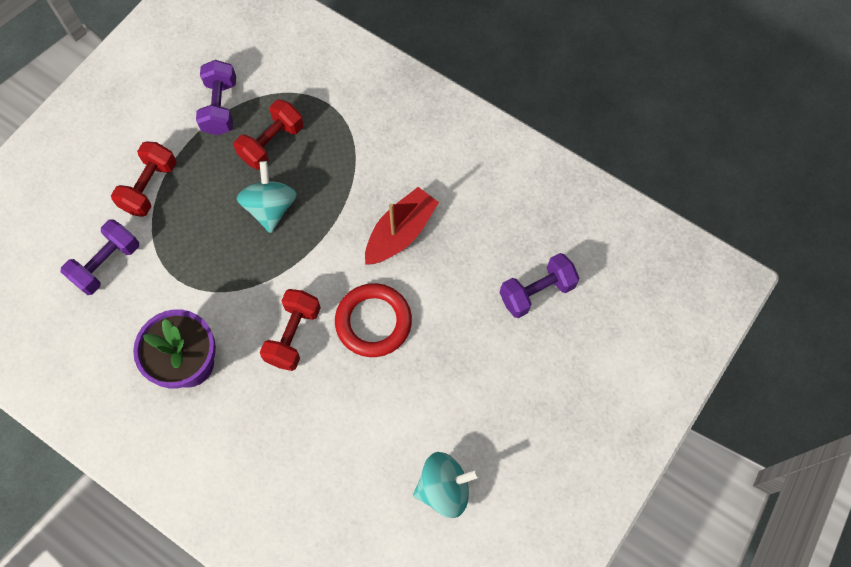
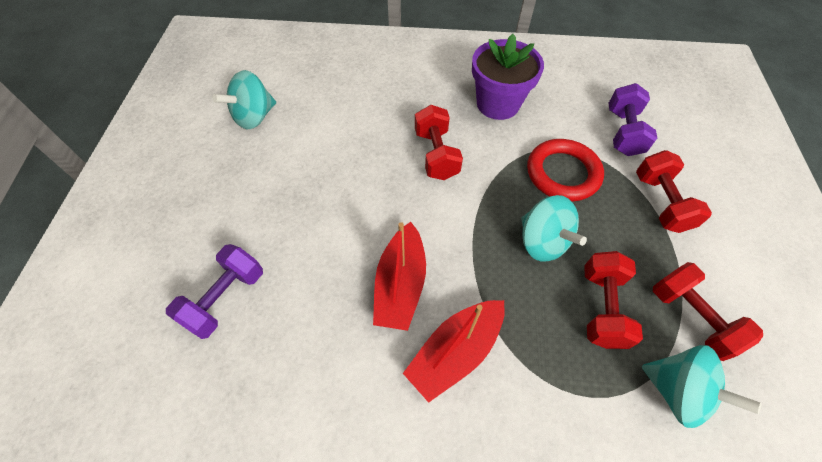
camera: 150 degrees right, 10 degrees down
purple dumbbell [196,60,236,135] -> red dumbbell [653,262,763,361]
red ring [335,283,412,357] -> red ring moved to [527,139,604,201]
none -> red boat [403,300,505,403]
none -> turquoise spinning top [642,345,761,428]

